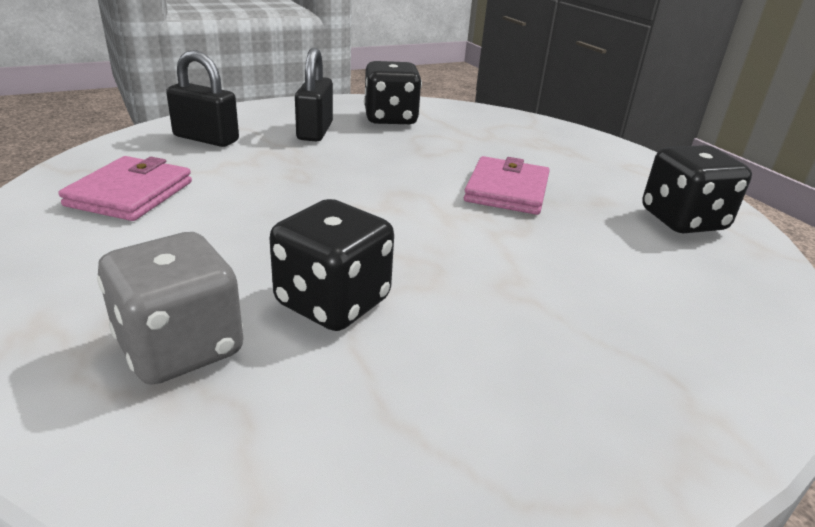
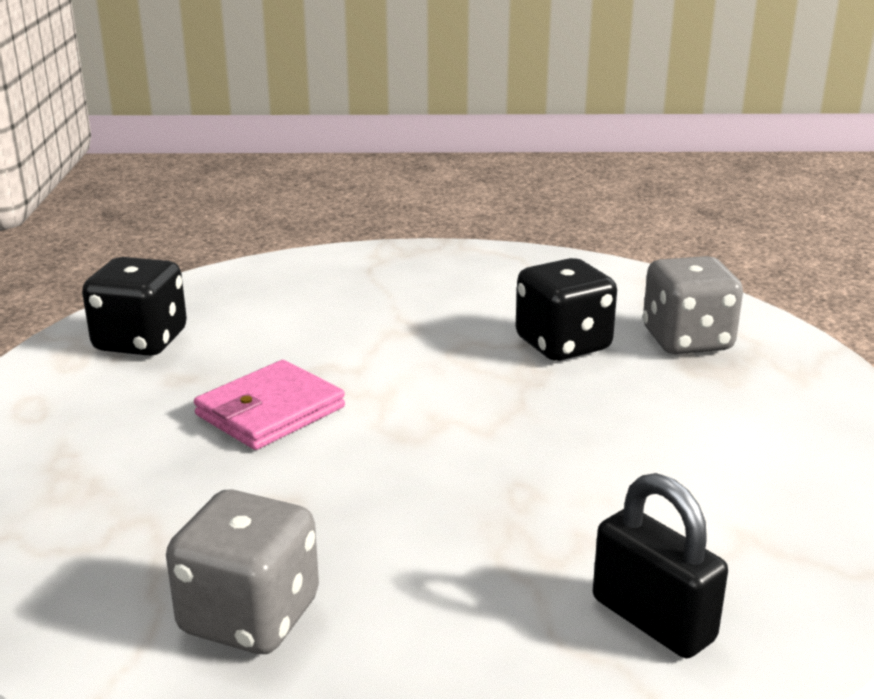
camera: 150 degrees left, 5 degrees down
pink wallet [58,156,192,221] -> none
black padlock [295,48,333,142] -> none
black dice [364,61,422,125] -> grey dice [166,489,319,654]

